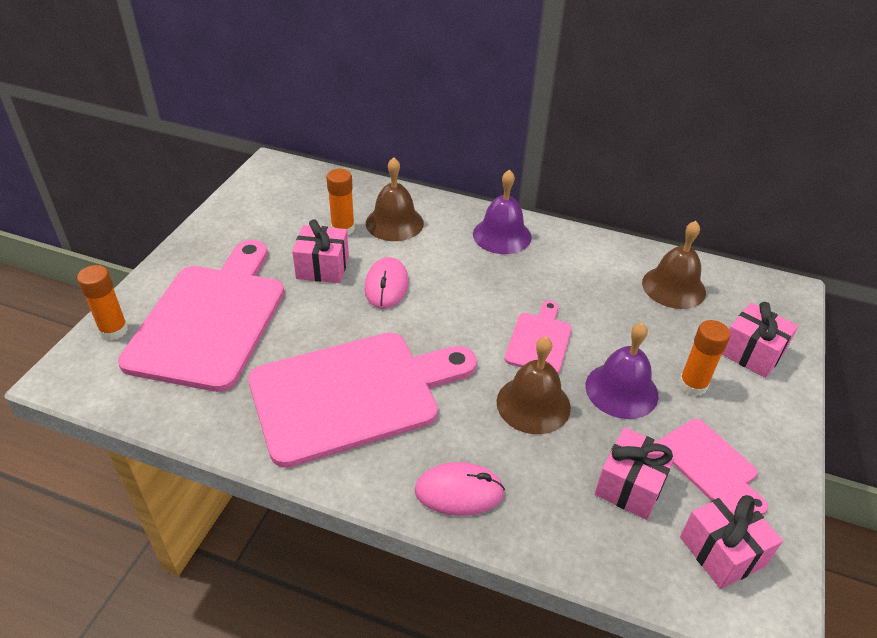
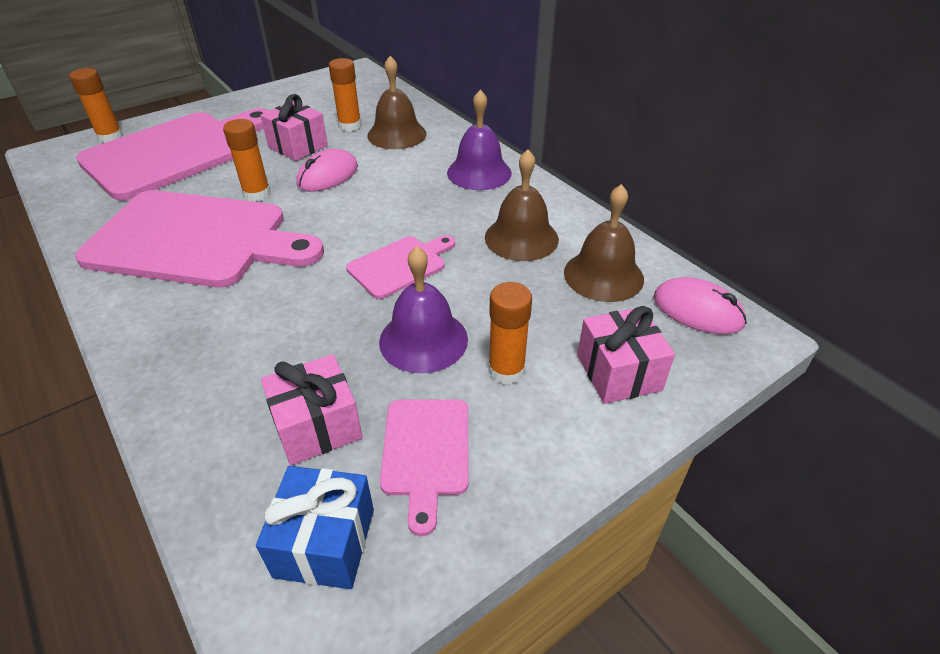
camera: 35 degrees right, 0 degrees up
pink mouse [414,462,505,516] -> pink mouse moved to [653,277,747,334]
brown bell [497,336,571,434] -> brown bell moved to [485,150,559,261]
pink gift [680,490,783,589] -> blue gift [256,466,374,589]
none -> orange glue stick [223,119,271,202]

